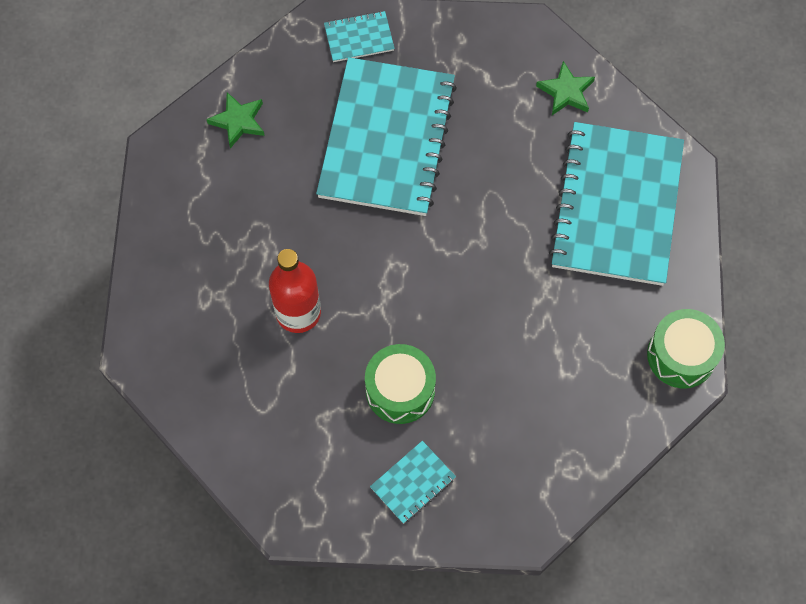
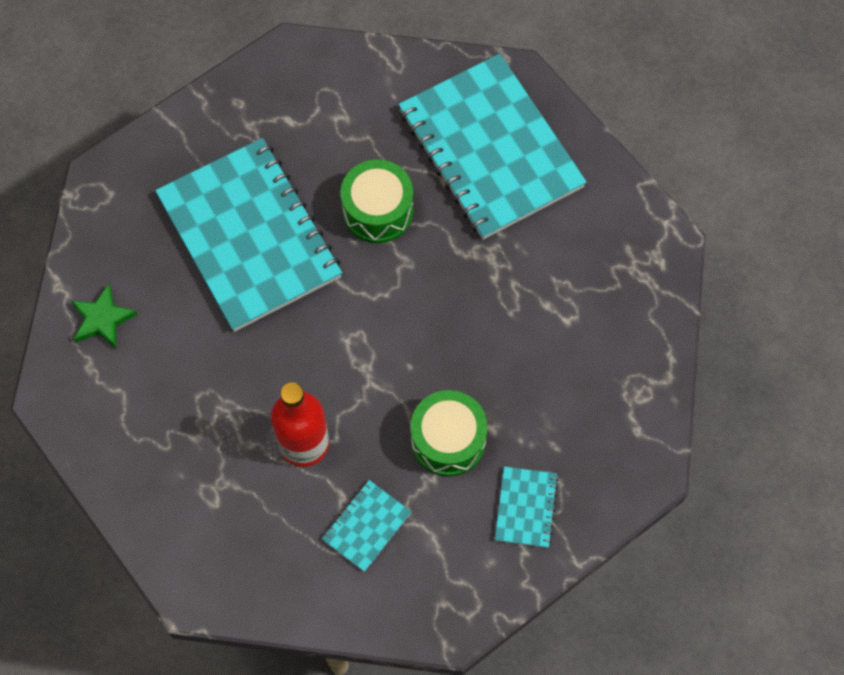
camera: 40 degrees left, 0 degrees up
turquoise notebook [324,11,395,62] -> turquoise notebook moved to [322,480,411,572]
green star [536,61,595,115] -> none
green drum [647,309,725,388] -> green drum moved to [341,159,414,243]

